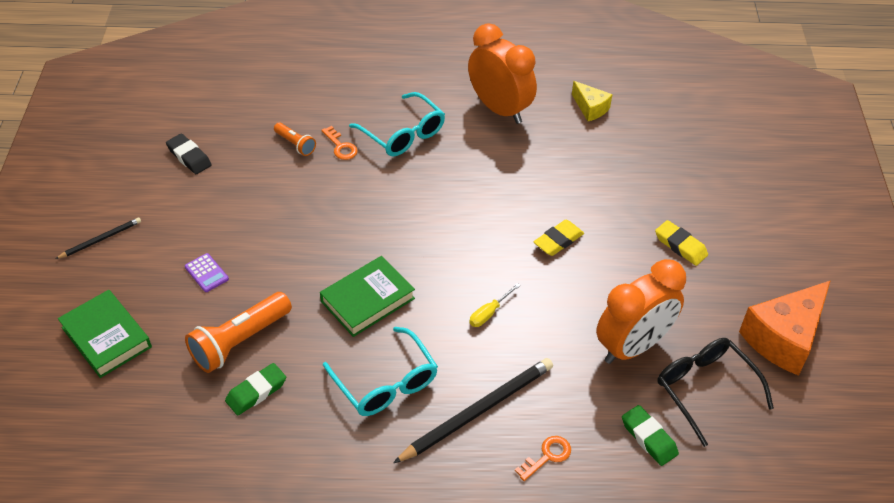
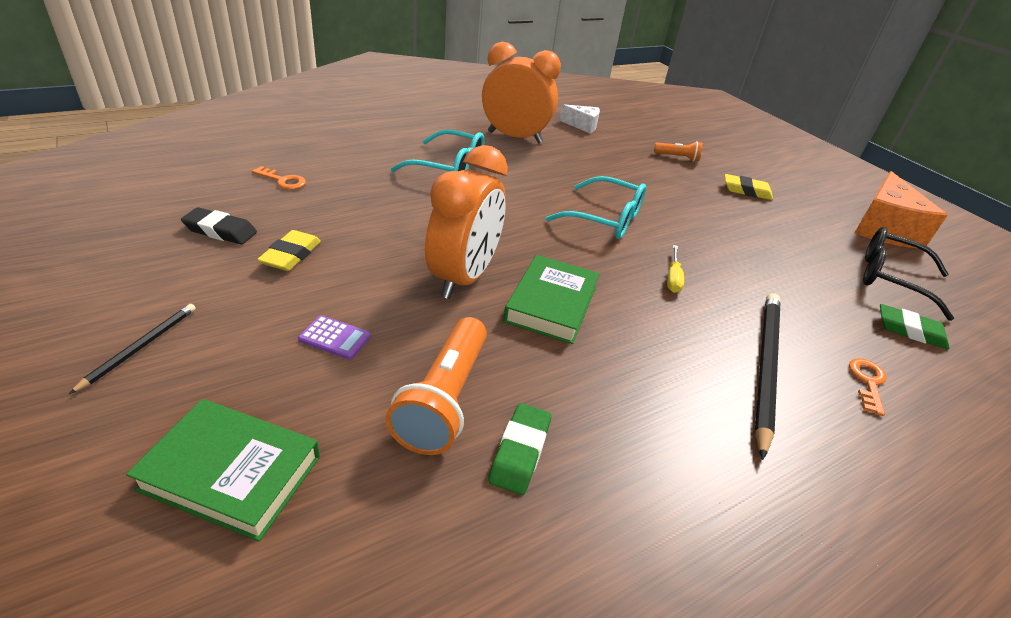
camera: 35 degrees left, 10 degrees down
orange flashlight [274,123,316,156] -> orange flashlight moved to [654,141,703,162]
orange key [322,126,358,160] -> orange key moved to [252,166,306,190]
turquoise glasses [323,327,438,416] -> turquoise glasses moved to [545,176,646,239]
yellow eraser [534,220,584,256] -> yellow eraser moved to [257,230,321,271]
yellow cheese [572,81,613,121] -> white cheese [559,104,600,133]
orange clock [596,259,686,364] -> orange clock moved to [425,145,508,299]

